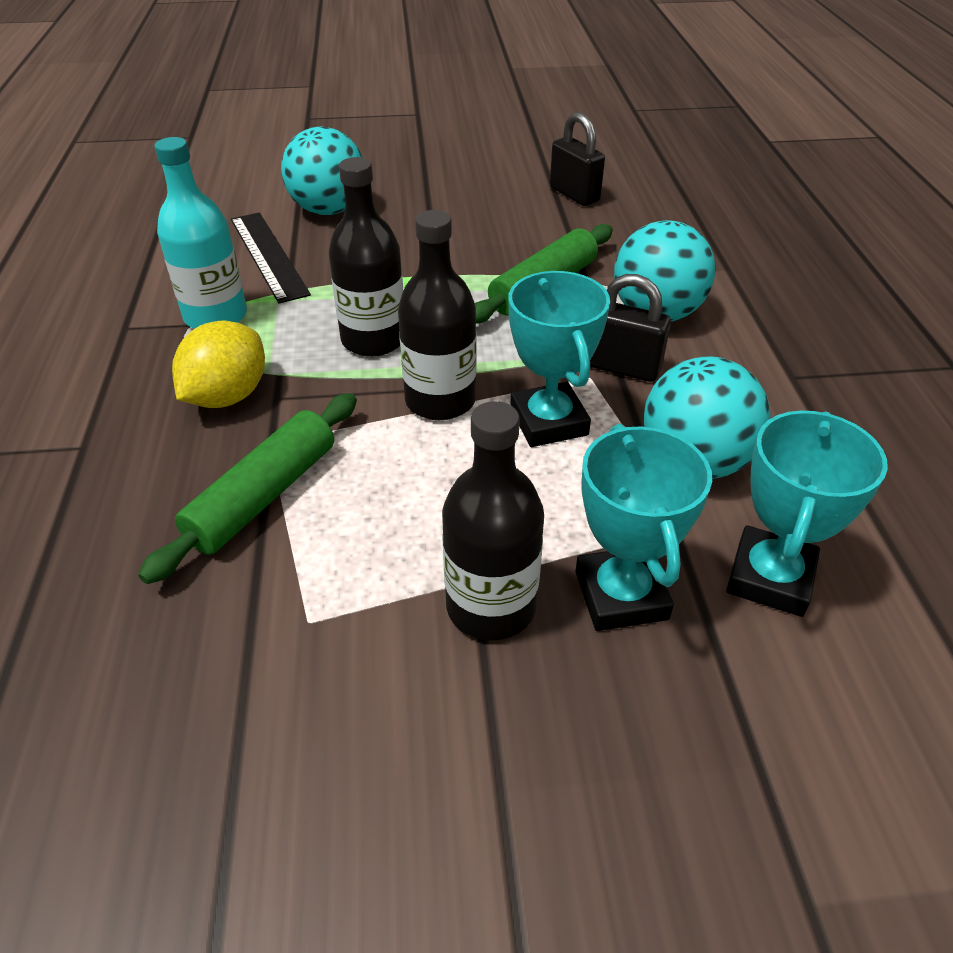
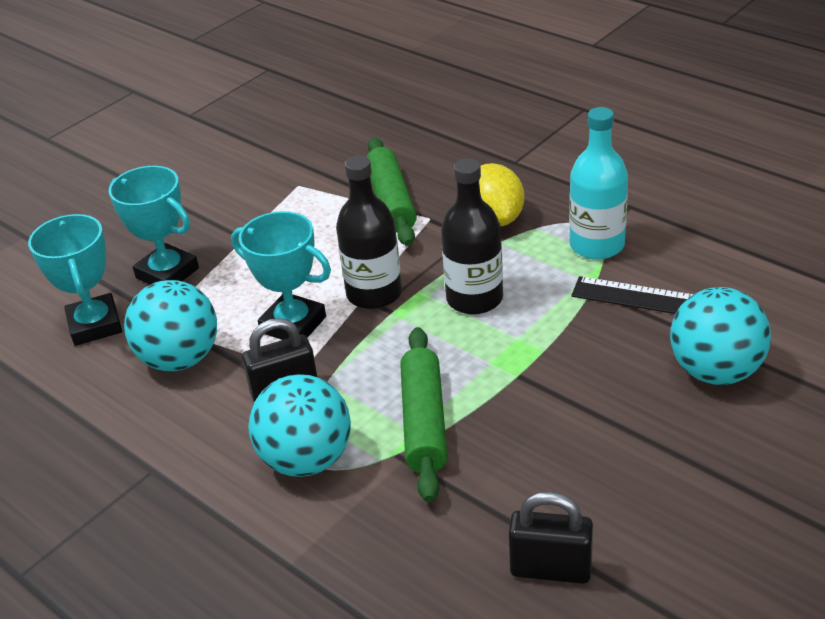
camera: 140 degrees right, 5 degrees down
black bottle [442,401,544,640] -> none

